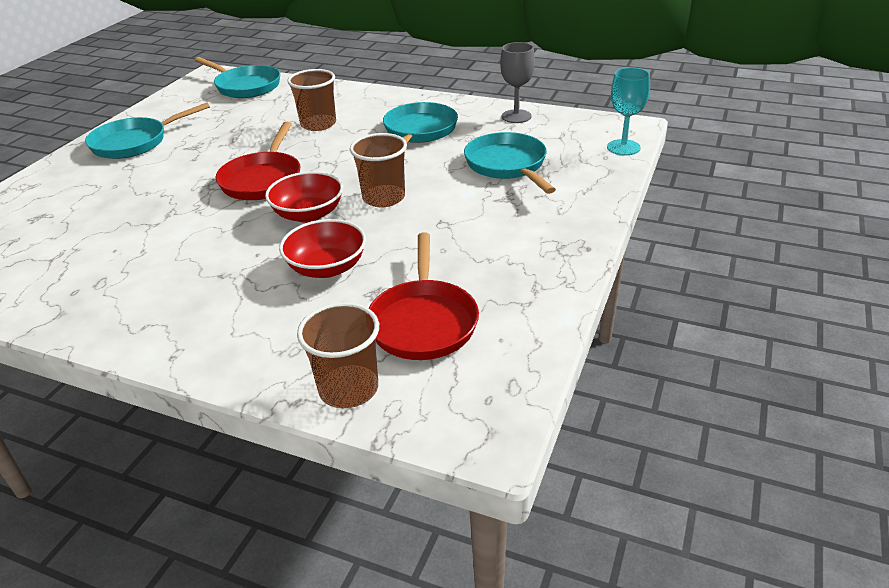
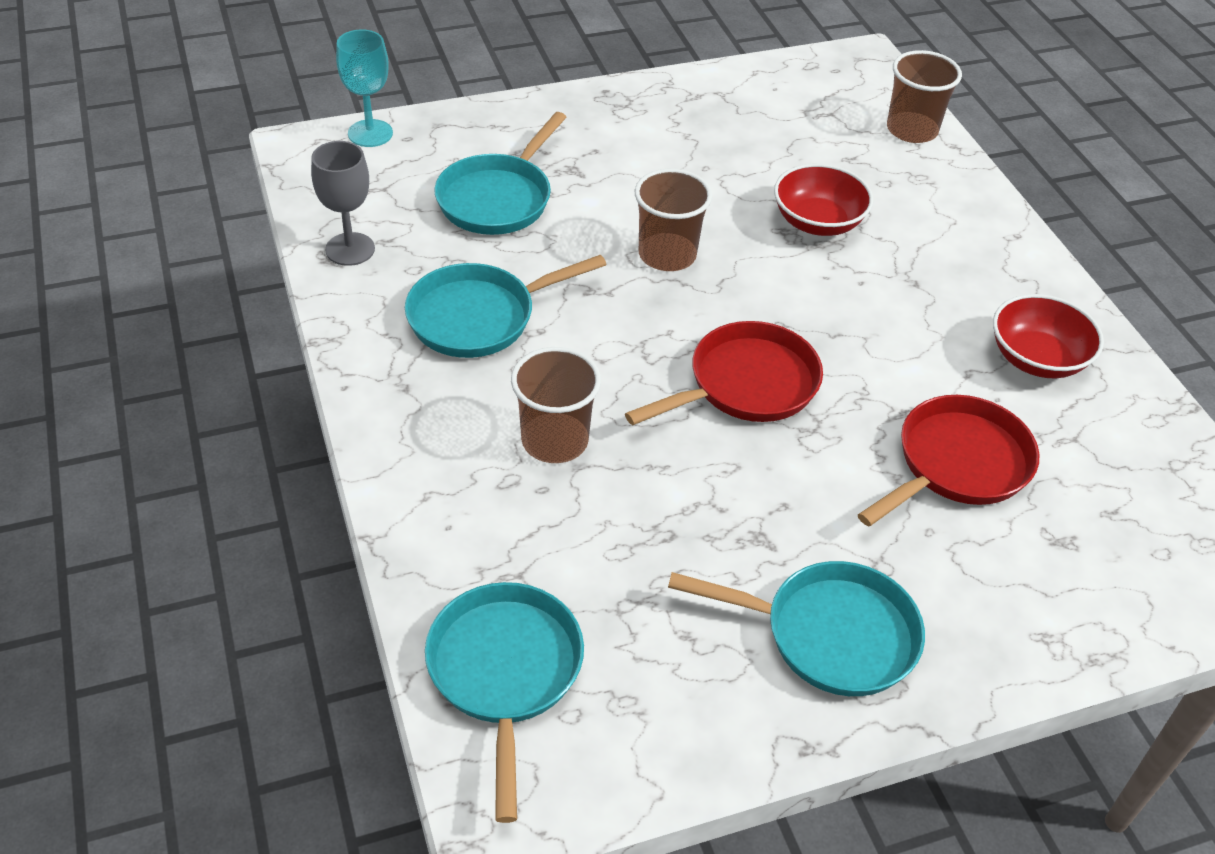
camera: 135 degrees left, 10 degrees up
red bowl [265,171,343,223] -> red bowl moved to [993,294,1104,378]
red pan [369,232,479,360] -> red pan moved to [858,395,1039,526]

